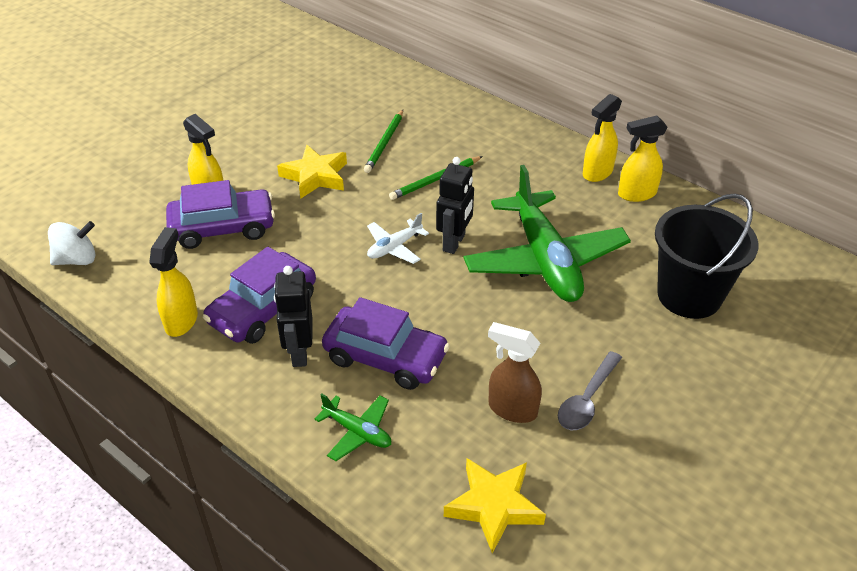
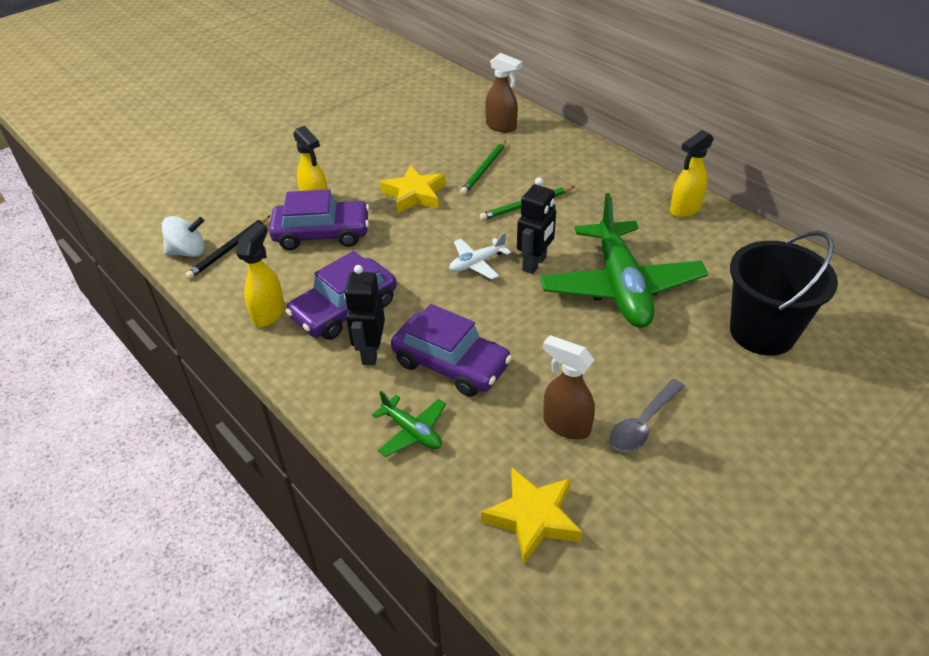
camera: 10 degrees right, 0 degrees up
yellow spray bottle [618,115,668,202] -> none
none -> black pencil [185,216,270,279]
none -> brown spray bottle [485,53,522,132]

